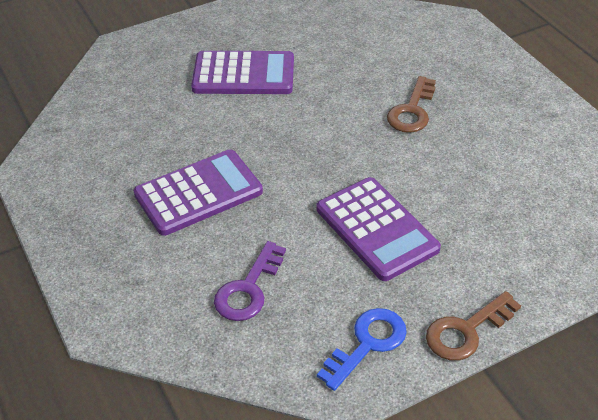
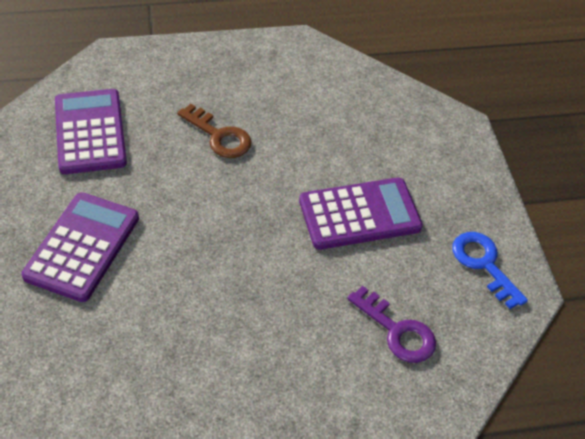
camera: 75 degrees left, 5 degrees up
purple calculator [133,149,263,236] -> purple calculator moved to [55,89,127,174]
brown key [426,291,521,361] -> none

